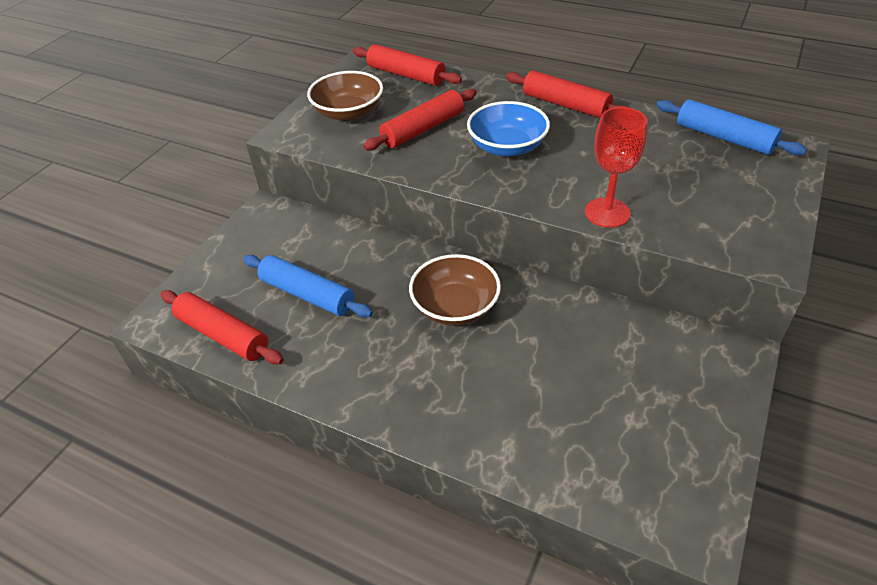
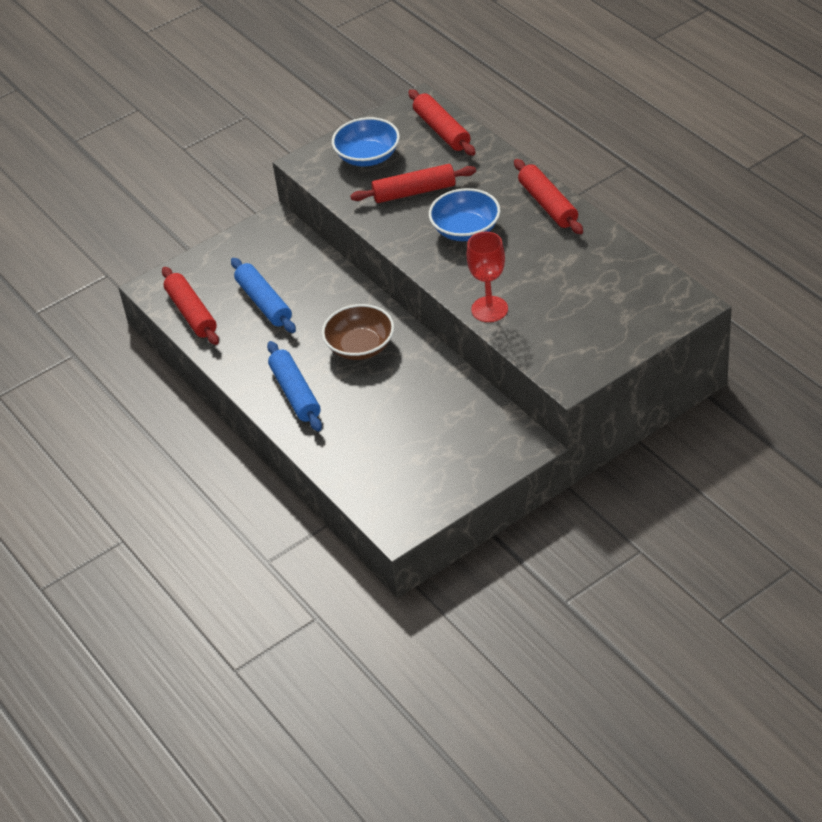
camera: 30 degrees right, 0 degrees up
brown bowl [307,71,383,121] -> blue bowl [332,117,400,166]
blue rolling pin [656,99,807,156] -> blue rolling pin moved to [267,341,322,432]

